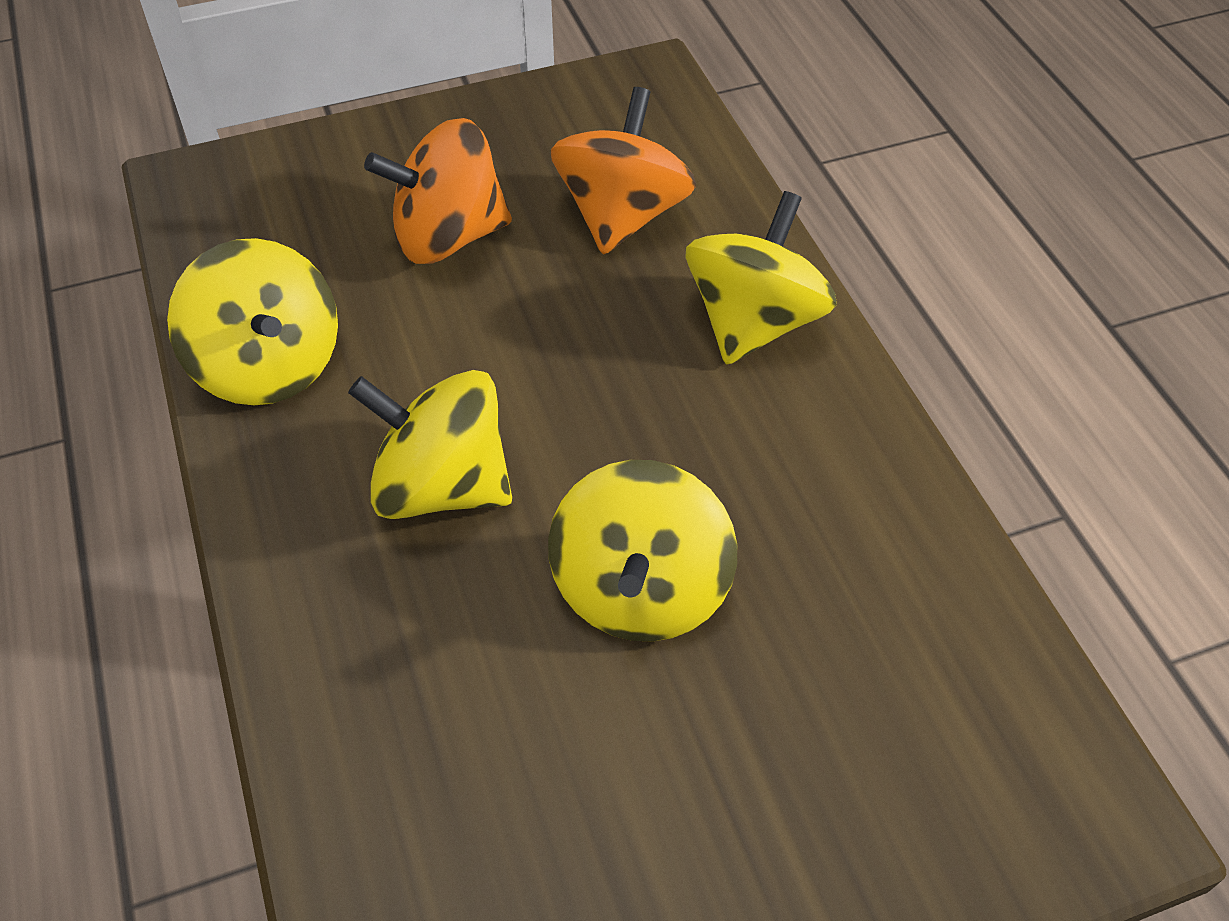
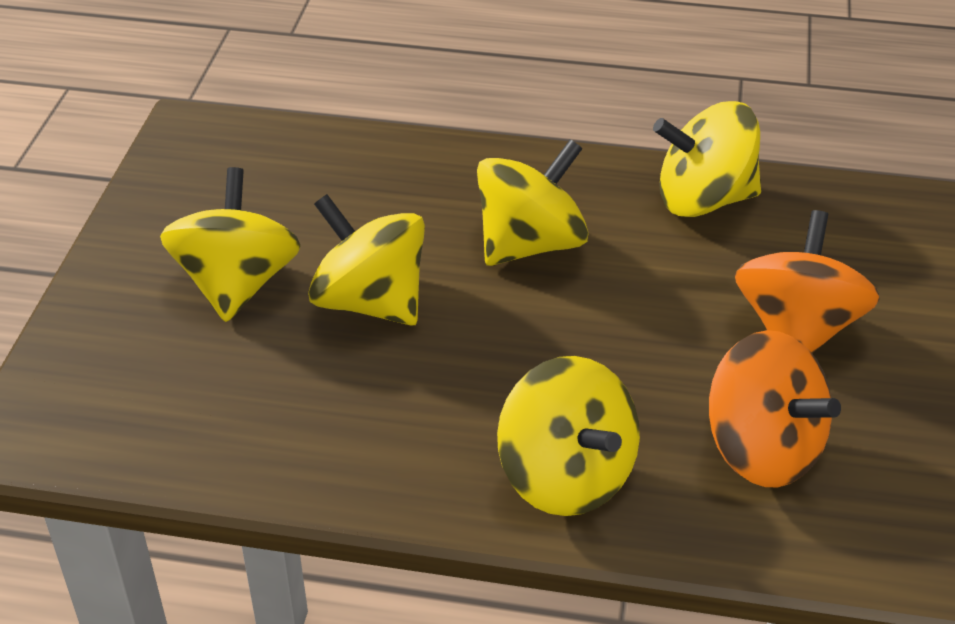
camera: 120 degrees right, 10 degrees down
none -> yellow spinning top [160,167,301,322]

